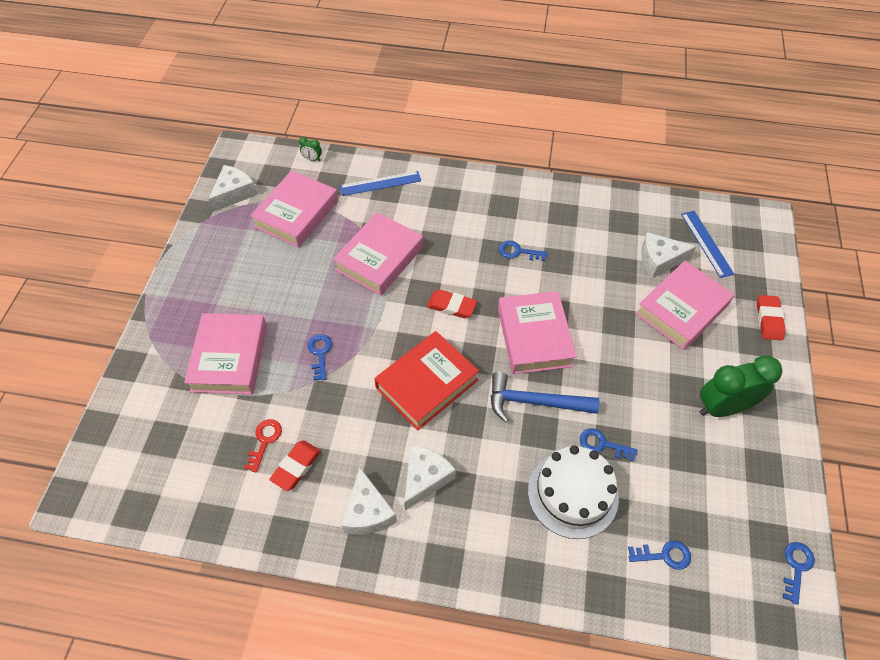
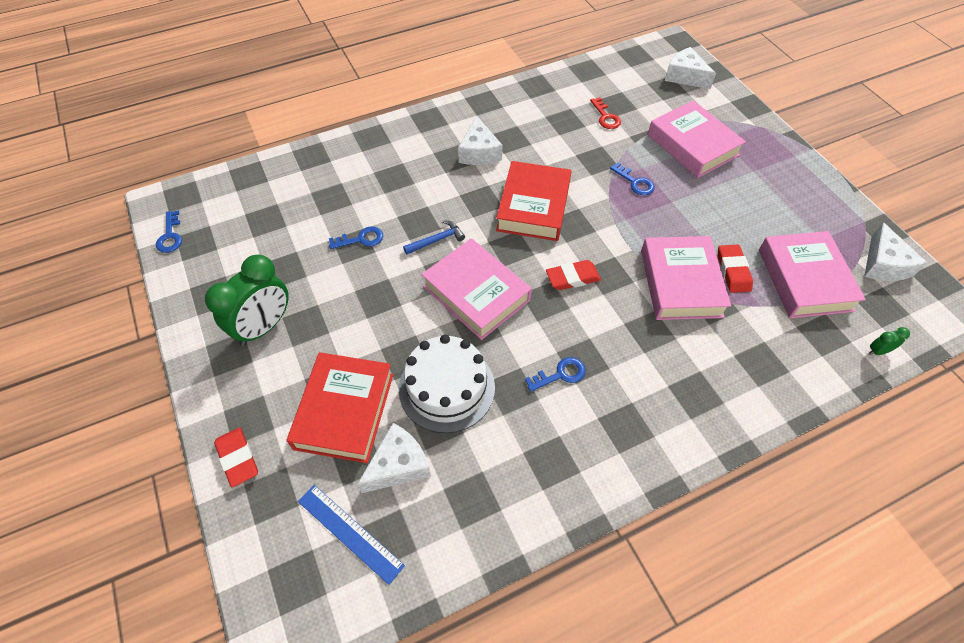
camera: 145 degrees right, 0 degrees up
red eraser [269,440,321,491] -> red eraser moved to [718,245,753,293]
blue ruler [340,171,421,196] -> none
white cheese [342,468,397,535] -> white cheese moved to [665,47,716,89]
blue hammer [491,372,600,423] -> blue hammer [403,220,465,254], size x0.57
white cake [528,446,619,539] -> white cake moved to [399,334,495,433]
blue key [628,540,691,570] -> none
pink book [635,261,734,350] -> red book [287,352,393,463]

